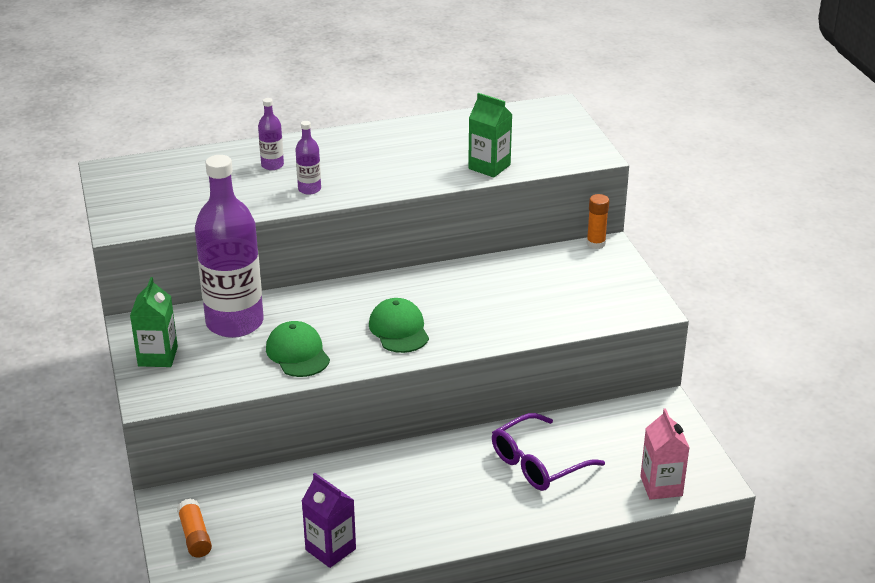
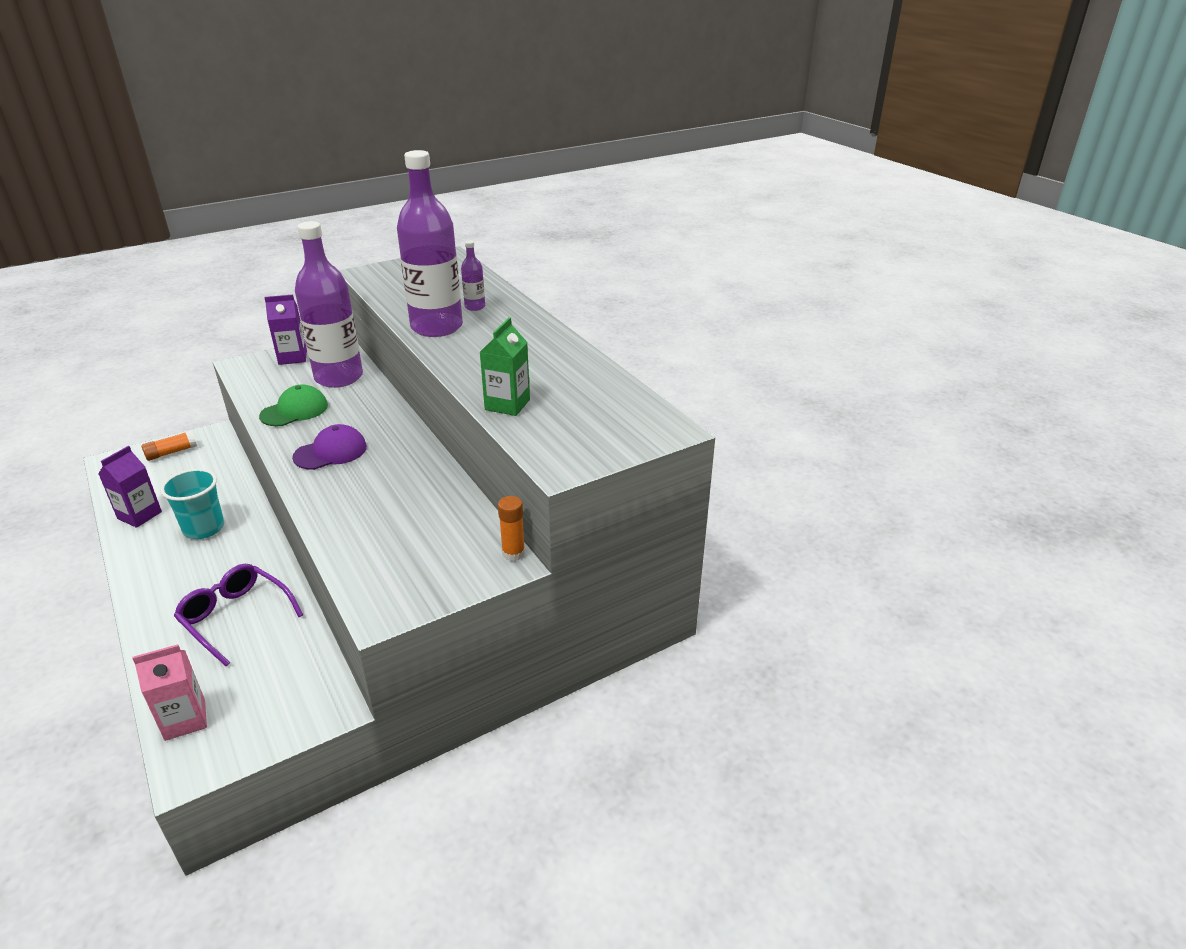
camera: 75 degrees right, 0 degrees up
green carton [130,277,178,367] -> purple carton [264,295,307,365]
purple bottle [295,121,321,195] -> purple bottle [397,150,463,337], size x2.40
green cap [369,298,429,353] -> purple cap [292,424,367,470]
none -> turquoise cup [160,468,224,539]

